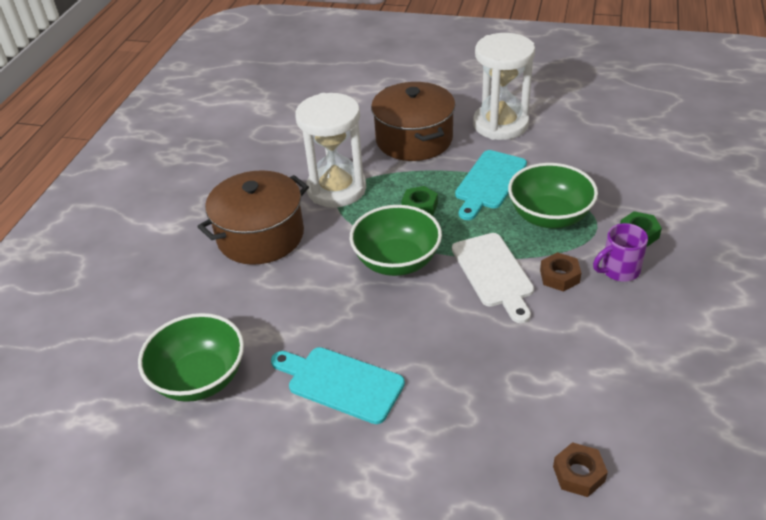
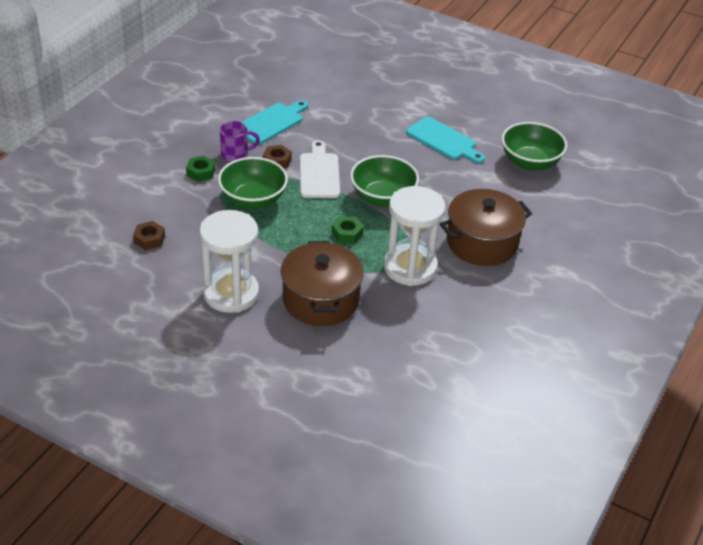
camera: 170 degrees left, 0 degrees up
turquoise cutting board [455,150,527,220] -> turquoise cutting board moved to [242,100,308,145]
brown nut [553,442,608,497] -> brown nut moved to [133,221,165,250]

